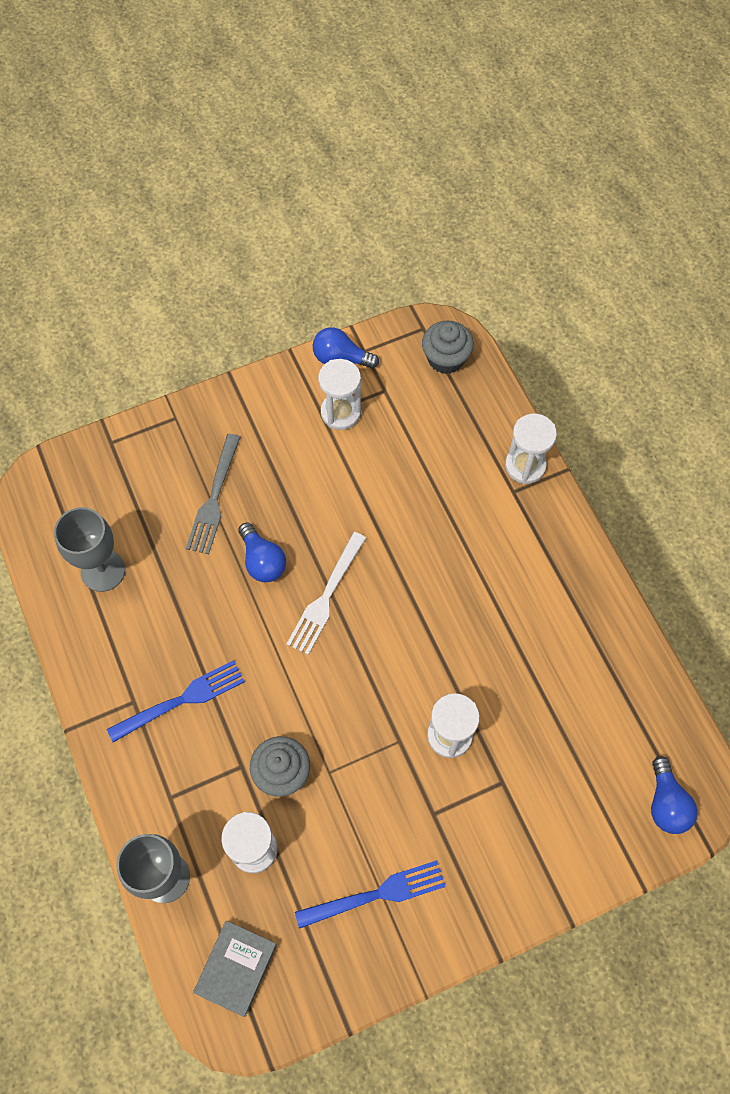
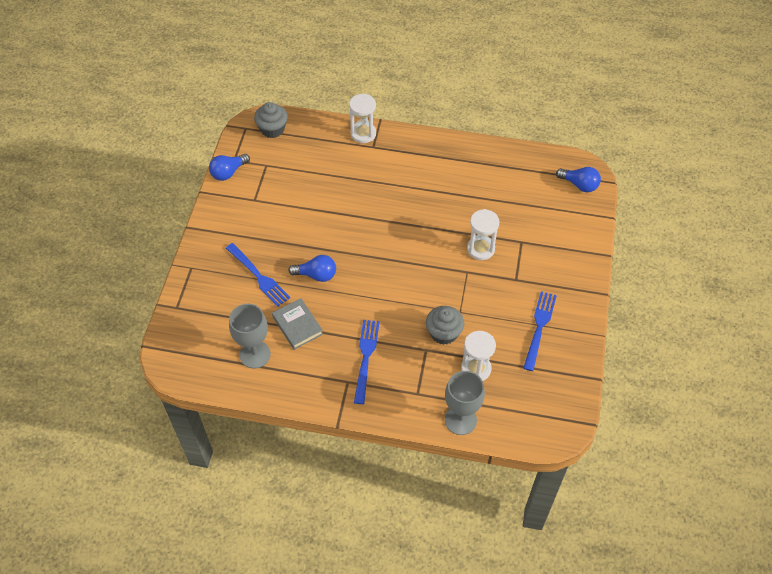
camera: 55 degrees left, 10 degrees down
grey fork [186,434,241,554] -> blue fork [226,243,290,307]
grey book [193,921,277,1017] -> grey book moved to [272,298,323,350]
white fork [287,532,366,655] -> none
white hourglass [318,359,361,430] -> none

